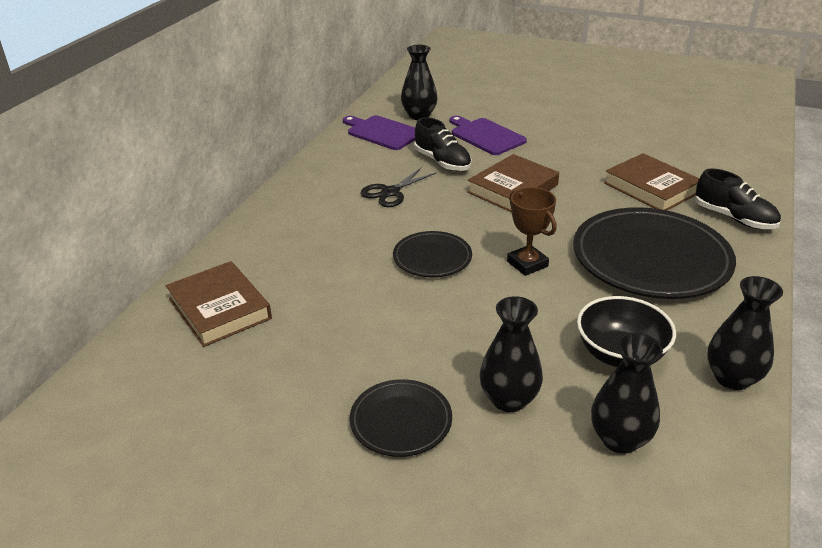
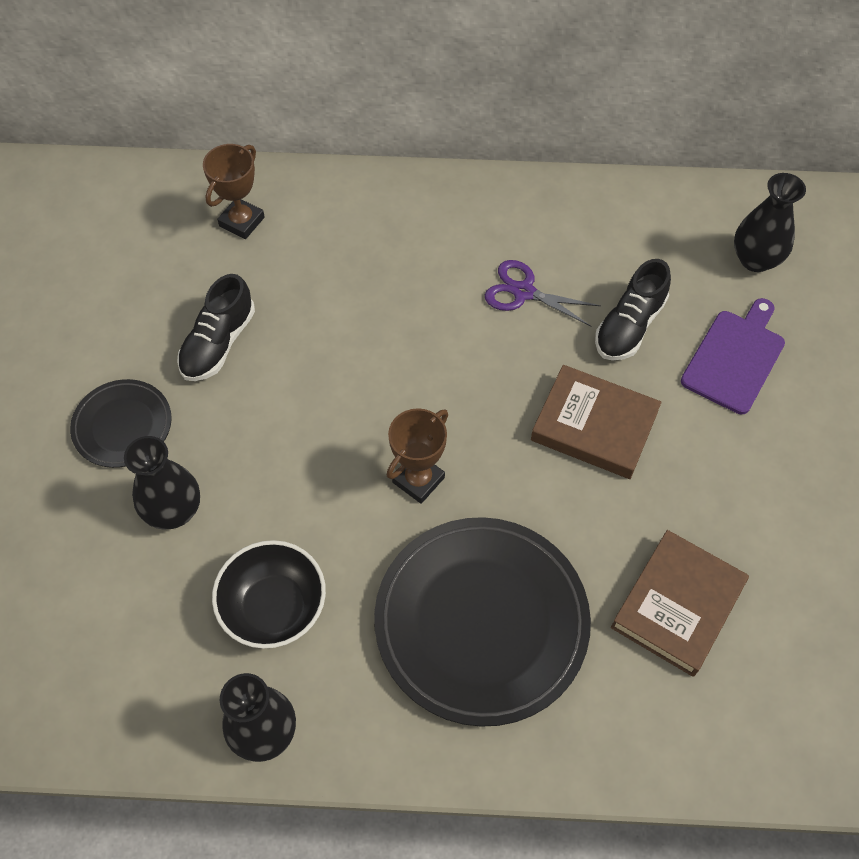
camera: 70 degrees right, 25 degrees up
brown book [166,261,272,347] -> brown trophy [203,144,265,239]
purple cutting board [343,115,415,150] -> none
black scissors [361,167,436,207] -> purple scissors [485,260,601,327]
black plate [393,231,472,277] -> none
black vase [591,333,663,454] -> none
black shoe [695,168,781,229] -> black shoe moved to [177,274,255,381]

